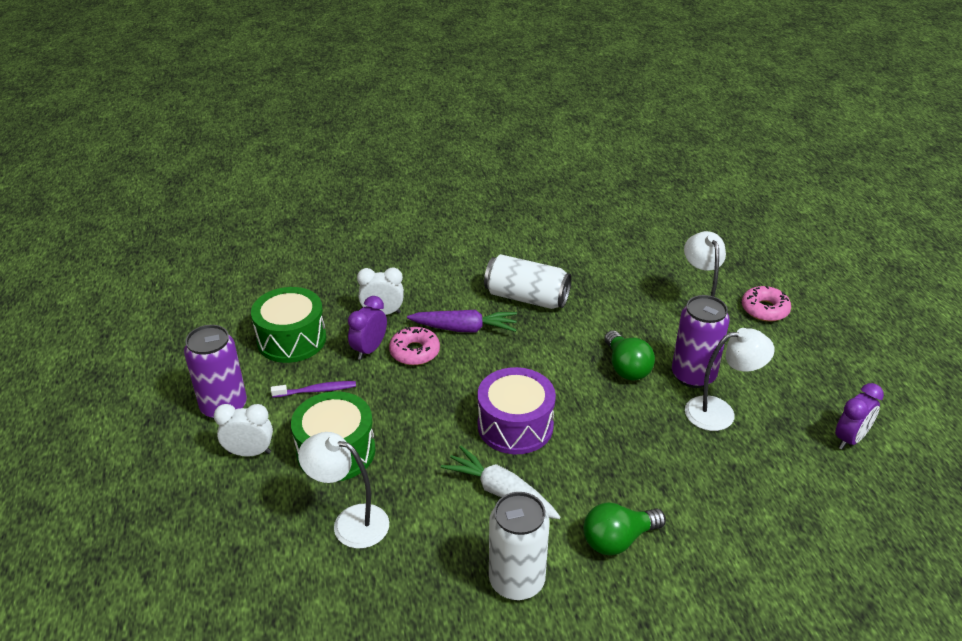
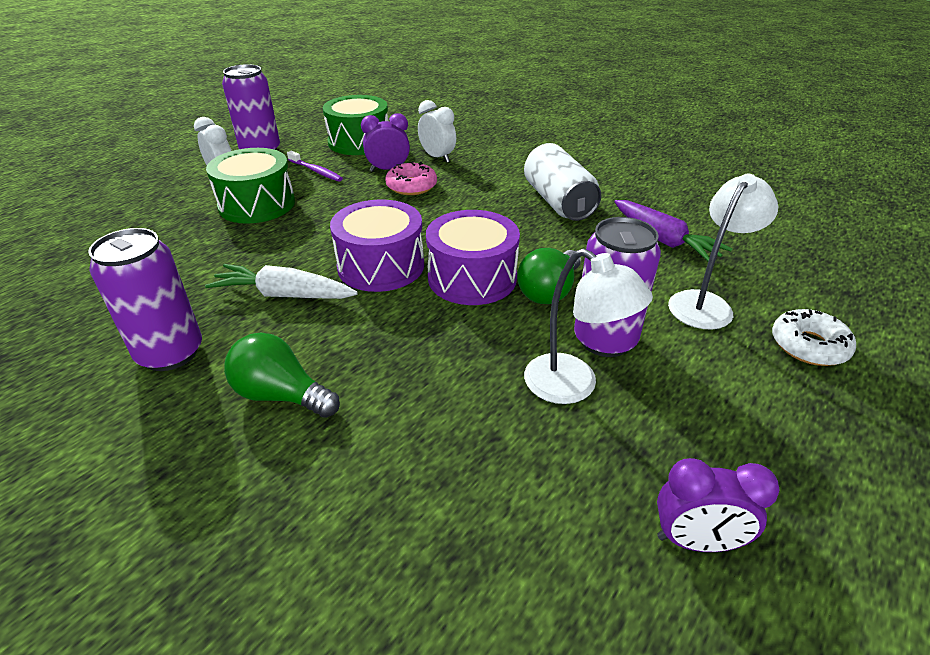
camera: 50 degrees right, 0 degrees up
white lamp [298,432,389,549] -> none
purple carrot [407,310,517,333] -> purple carrot moved to [614,200,732,261]
white carrot [441,446,560,519] -> white carrot turned 75 degrees counterclockwise [205,264,358,299]
white can [489,492,550,601] -> purple can [88,228,202,371]
pink donut [742,286,791,322] -> white donut [772,309,856,366]
none -> purple drum [426,210,520,305]

